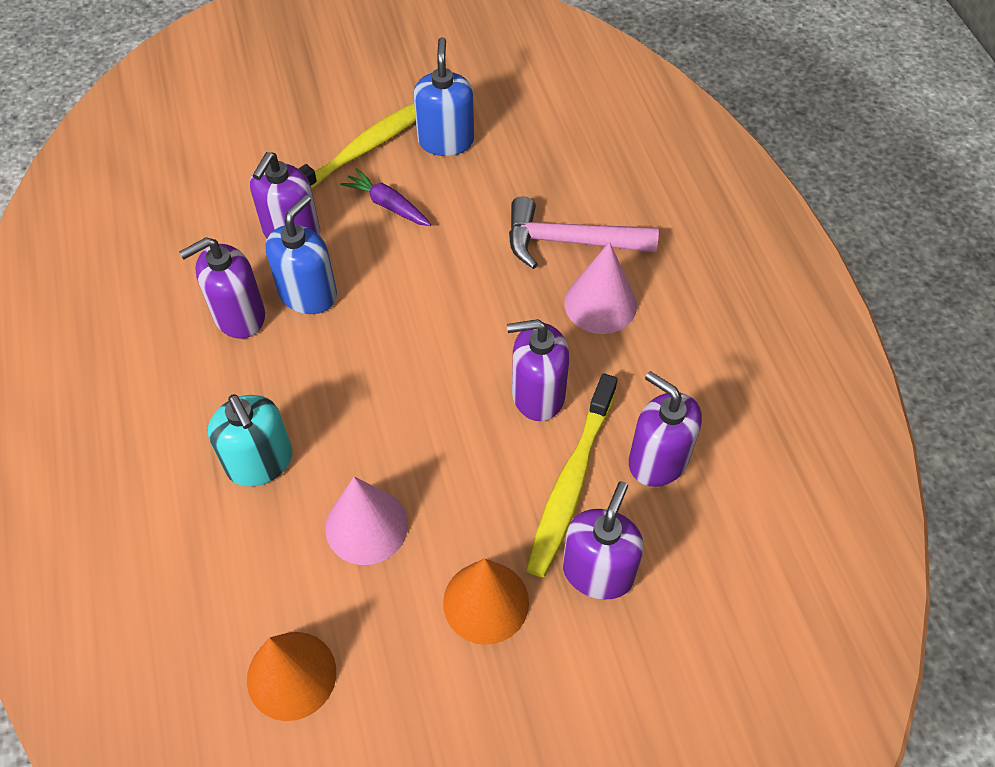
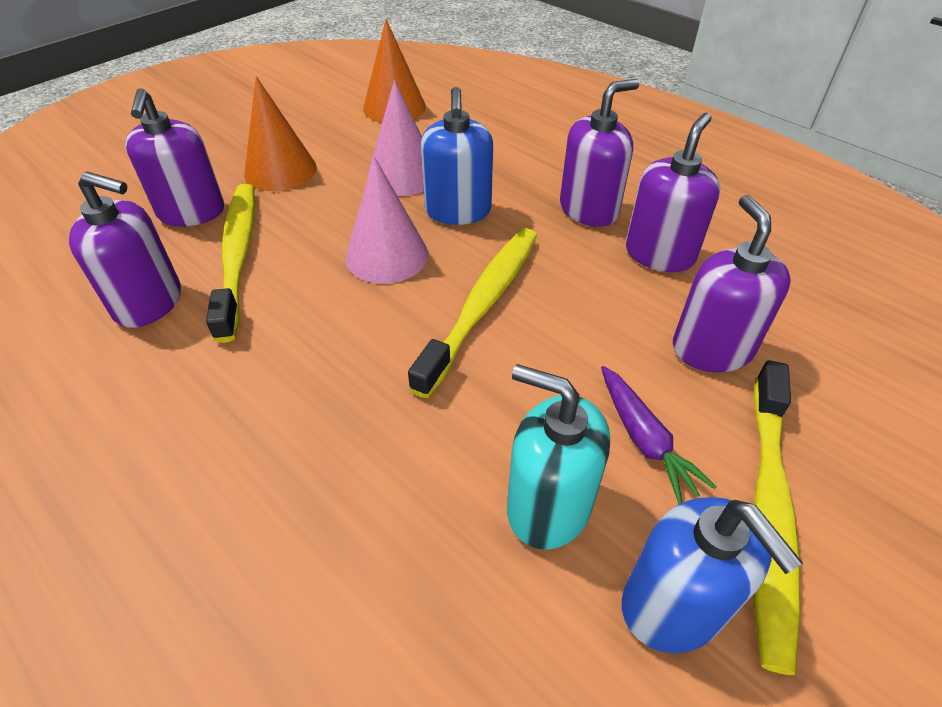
camera: 150 degrees right, 10 degrees down
turquoise soap dispenser [208,394,292,487] -> turquoise soap dispenser moved to [507,364,610,550]
blue soap dispenser [265,195,337,314] -> blue soap dispenser moved to [421,87,493,225]
purple carrot [340,168,431,226] -> purple carrot turned 60 degrees clockwise [601,366,717,504]
purple soap dispenser [507,319,569,421] -> purple soap dispenser moved to [560,79,639,227]
pink hammer [509,196,659,269] -> none
pink cone [564,242,637,334] -> pink cone moved to [345,156,428,284]
none -> yellow toothbrush [408,228,537,398]

